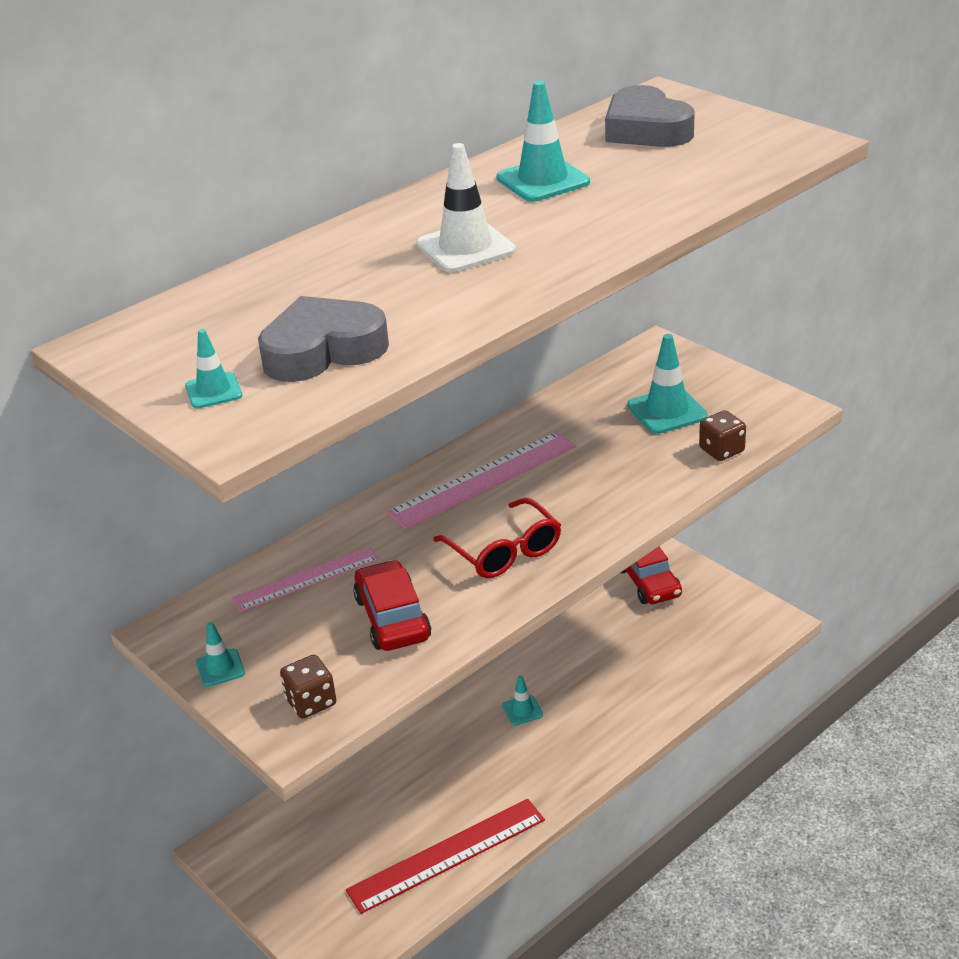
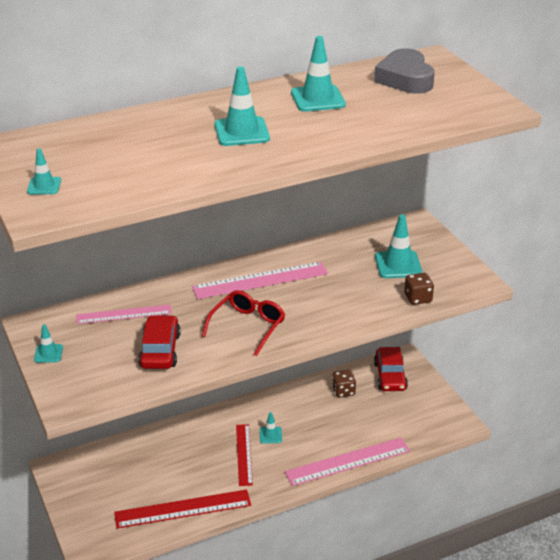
camera: 15 degrees right, 0 degrees up
grey heart [258,296,389,382] -> none
brown dice [280,655,336,719] -> brown dice moved to [332,370,356,398]
white traffic cone [416,143,516,273] -> turquoise traffic cone [214,66,270,146]
red glasses [433,498,561,578] -> red glasses turned 135 degrees counterclockwise [202,290,285,356]
none -> red ruler [236,424,253,486]
none -> pink ruler [285,438,410,486]

